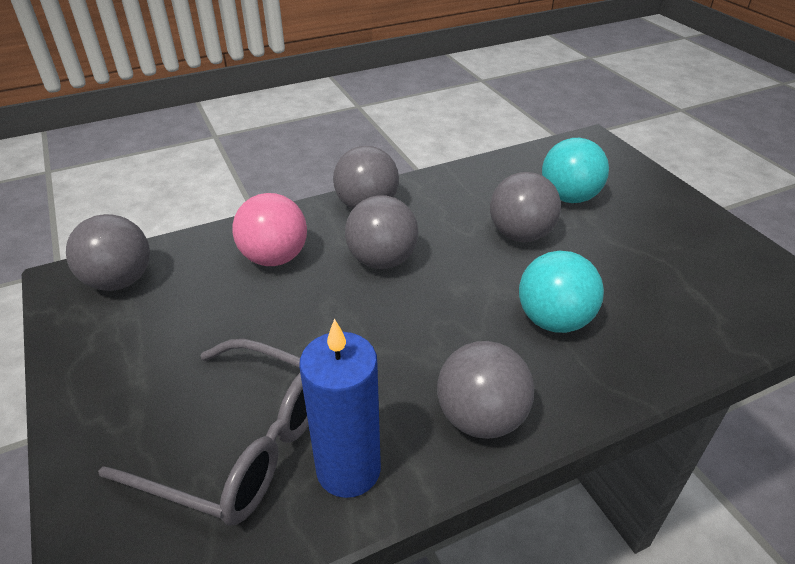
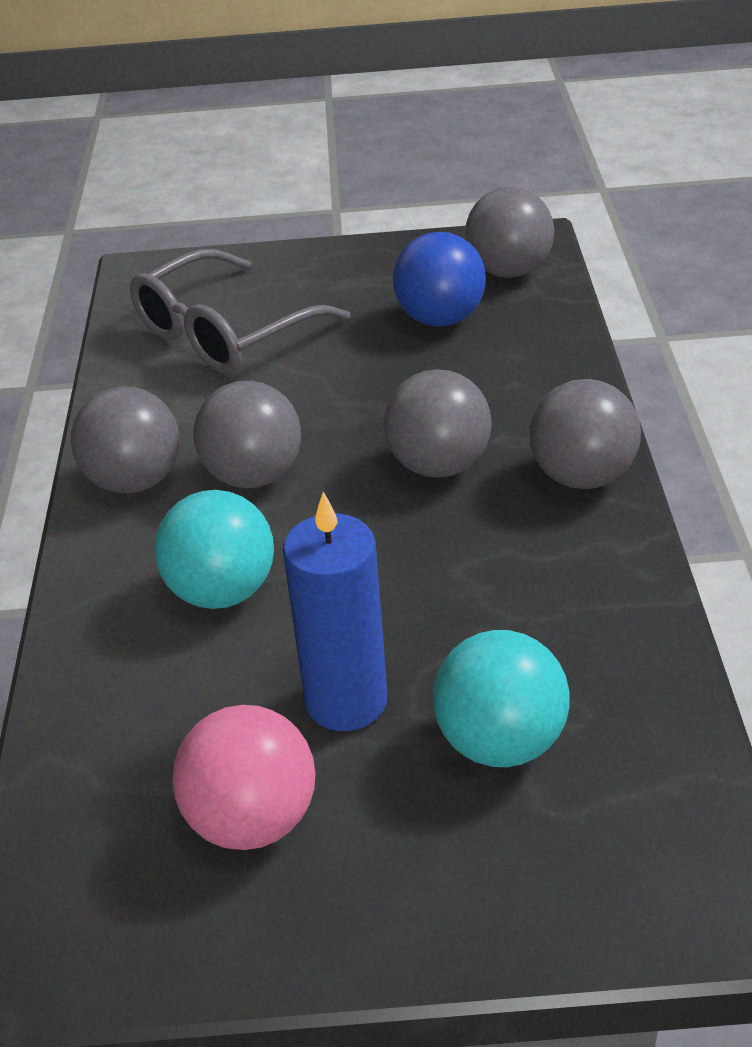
camera: 115 degrees right, 0 degrees up
pink ball [232,193,307,266] -> pink ball moved to [172,705,315,850]
blue candle [299,319,381,498] -> blue candle moved to [283,492,387,731]
grey ball [490,172,561,242] -> grey ball moved to [193,381,301,488]
none -> blue ball [393,232,486,327]

